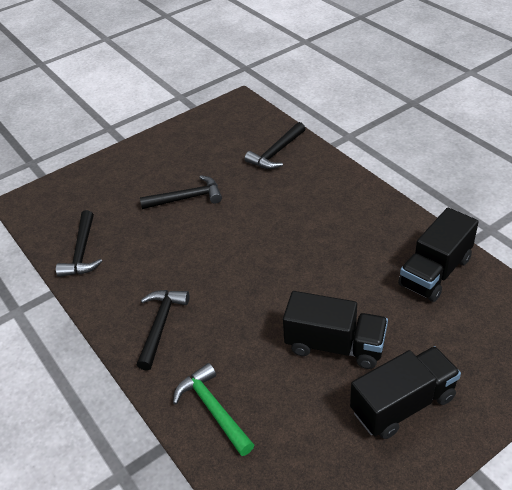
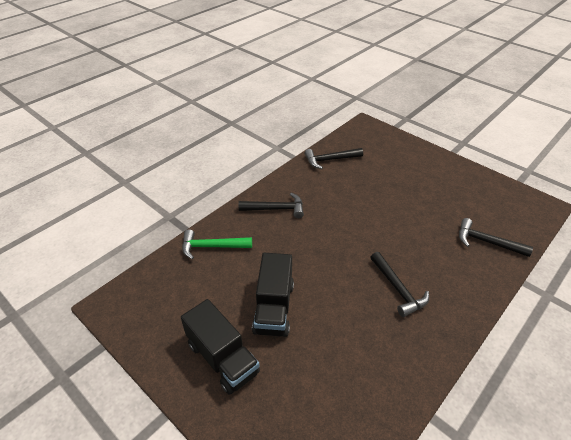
camera: 75 degrees right, 0 degrees up
black hammer [140,175,222,209] -> black hammer moved to [370,252,429,317]
green hammer [173,363,254,456] -> green hammer turned 135 degrees counterclockwise [182,229,252,260]
black truck [398,208,479,302] -> none

